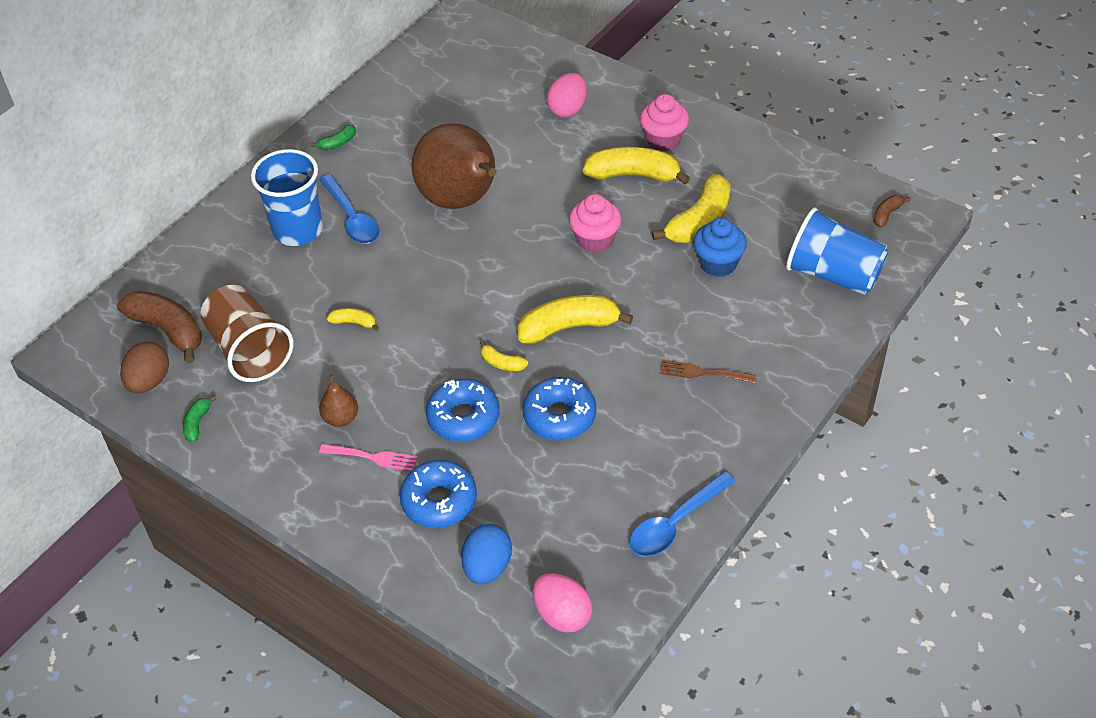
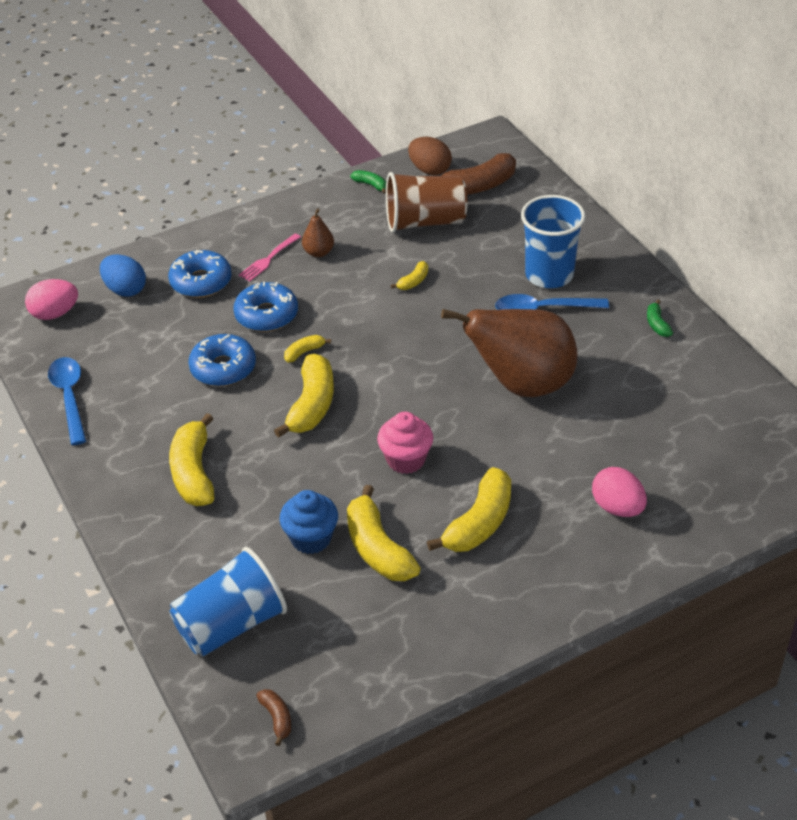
camera: 115 degrees right, 5 degrees down
pink cupcake [640,94,689,151] -> none
brown fork [659,360,756,383] -> yellow banana [169,413,214,506]

